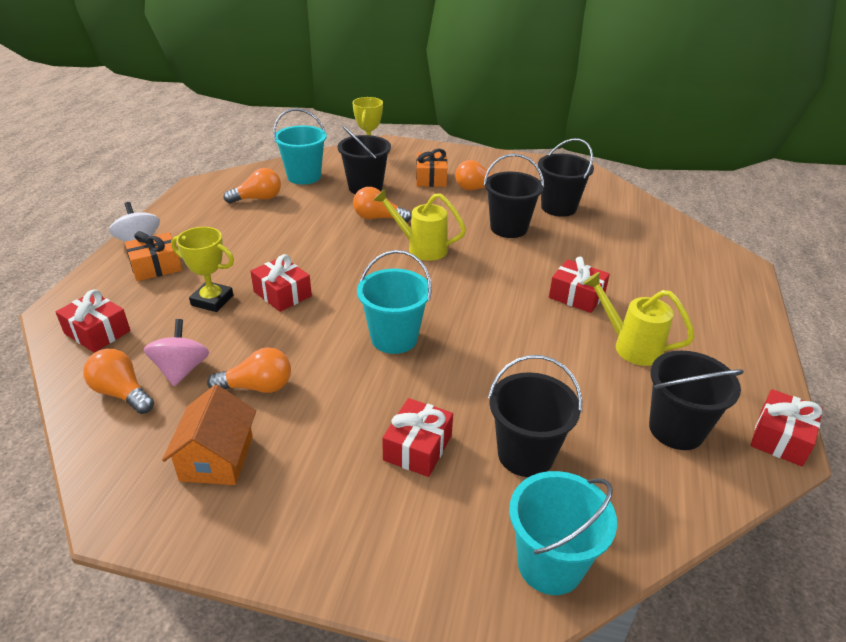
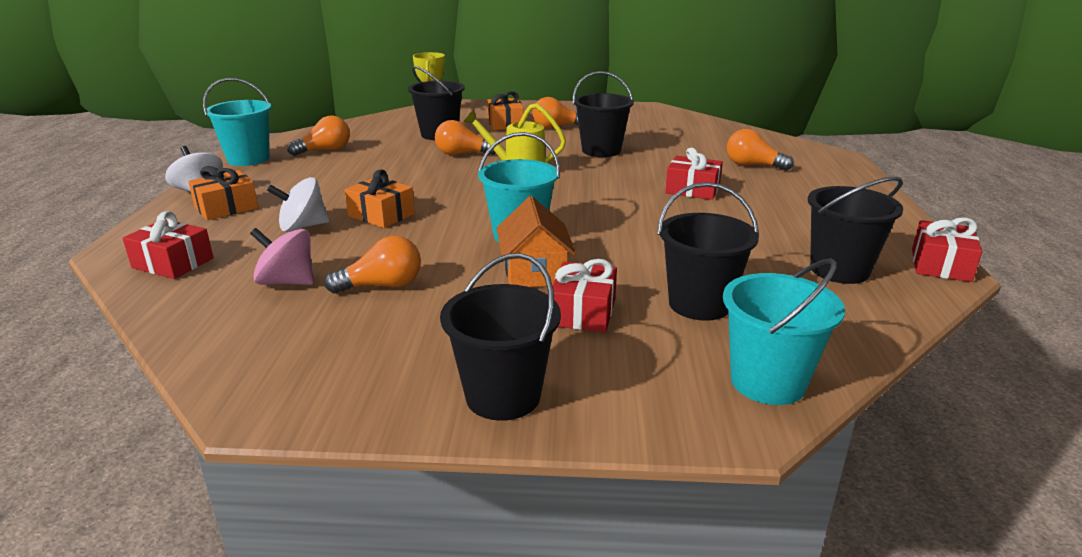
camera: 10 degrees left, 10 degrees down
orange light bulb [83,349,154,414] -> orange light bulb moved to [727,129,794,171]
pink spinning top [144,319,209,386] -> pink spinning top turned 60 degrees counterclockwise [250,228,314,285]
orange house [162,385,256,485] -> orange house moved to [497,196,576,287]
yellow trophy [171,227,234,312] -> white spinning top [267,177,330,232]
red gift [250,254,312,312] -> orange gift [345,169,415,228]
turquoise bucket [273,108,327,185] -> turquoise bucket moved to [203,78,271,166]
black bucket [538,138,594,217] -> black bucket moved to [440,253,561,421]
yellow watering can [583,272,695,366] -> none

